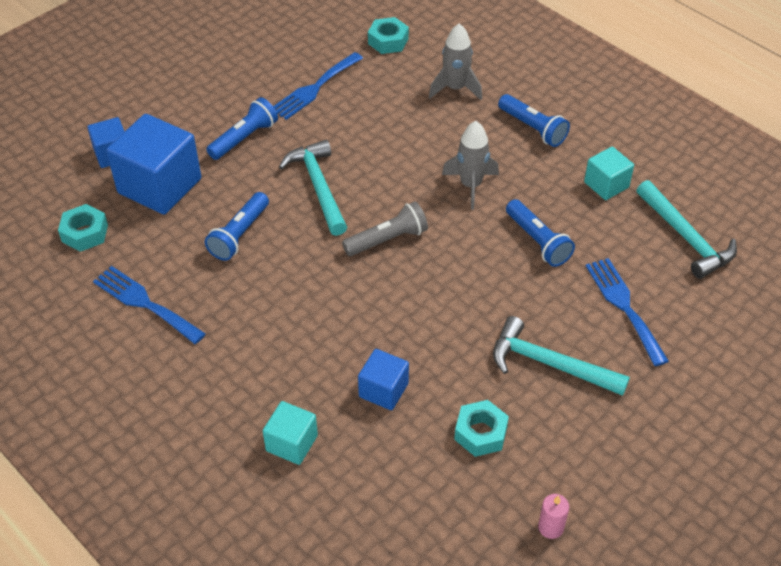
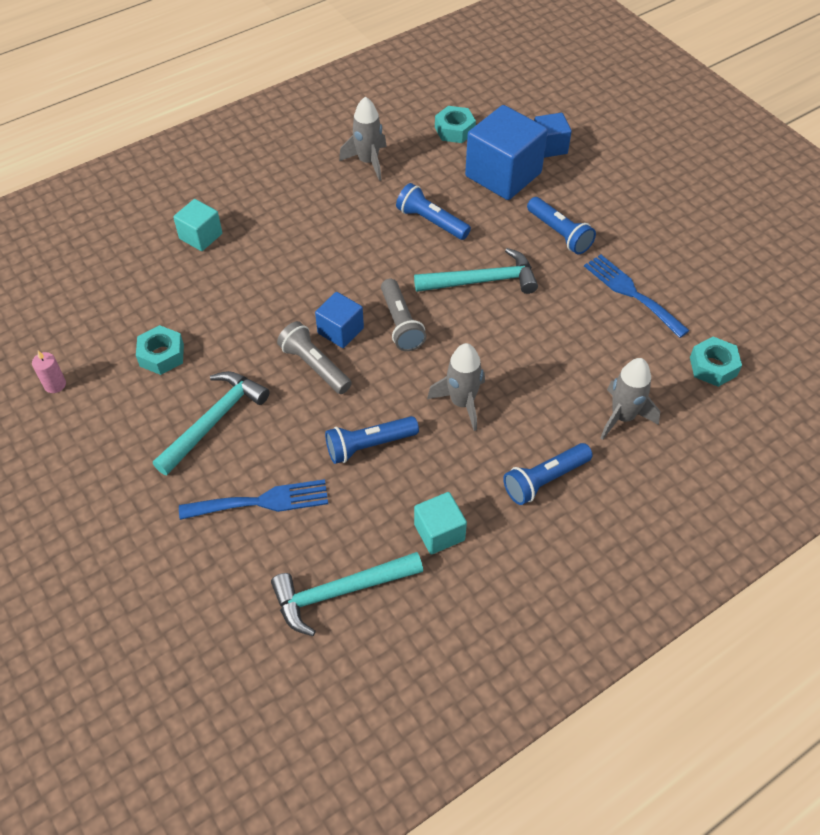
camera: 100 degrees right, 5 degrees up
blue fork [93,266,206,344] -> grey rocket [339,96,387,181]
blue cube [358,349,409,410] -> blue cube moved to [315,292,364,348]
none -> grey flashlight [277,321,352,394]

